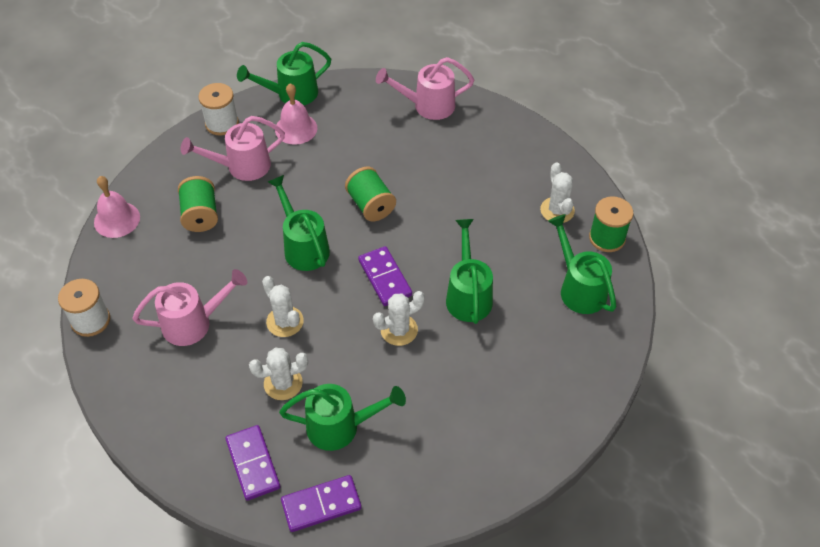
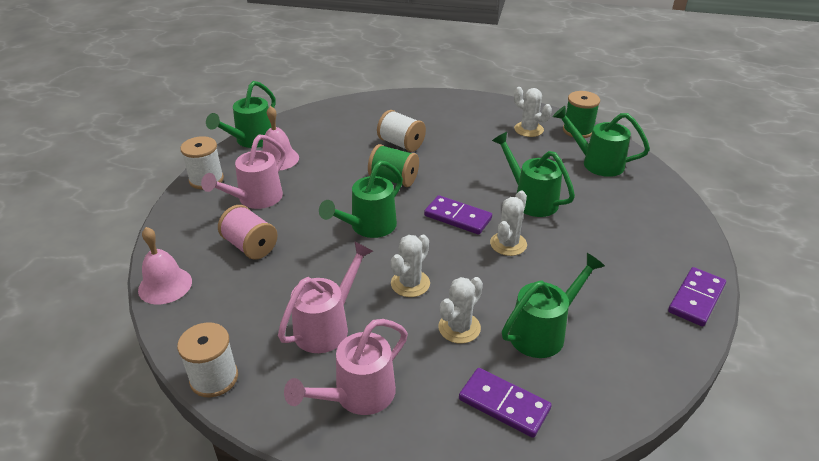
camera: 35 degrees left, 15 degrees down
green spool [178,176,218,232] -> pink spool [218,205,277,260]
white cactus [262,276,304,337] -> white cactus turned 75 degrees counterclockwise [391,235,430,297]
green watering can [268,175,330,271] -> green watering can turned 75 degrees counterclockwise [319,161,403,238]
purple domino [281,475,362,532] -> purple domino moved to [668,267,726,327]
pink watering can [376,57,474,120] -> pink watering can moved to [284,319,408,415]
none -> white spool [377,110,426,152]

